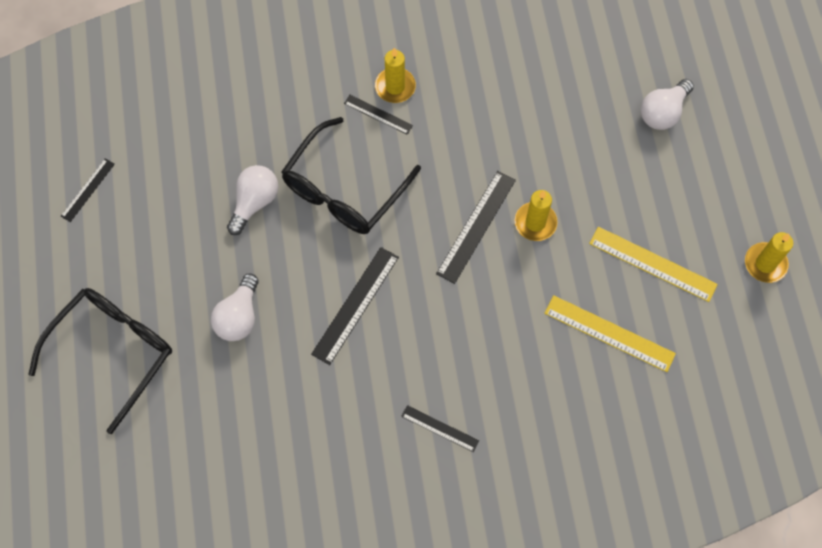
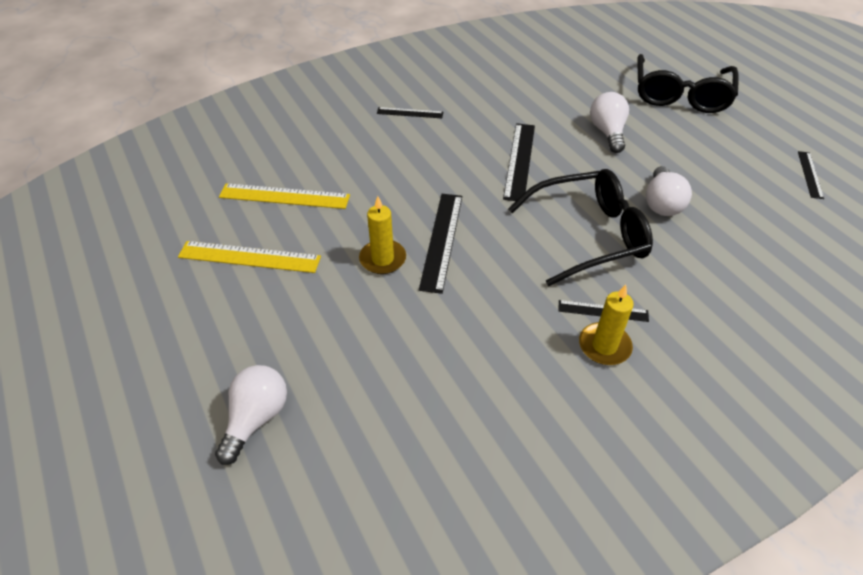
camera: 160 degrees right, 20 degrees down
black glasses [281,117,421,234] -> black glasses turned 60 degrees clockwise [508,169,653,286]
yellow candle [745,232,793,283] -> none

